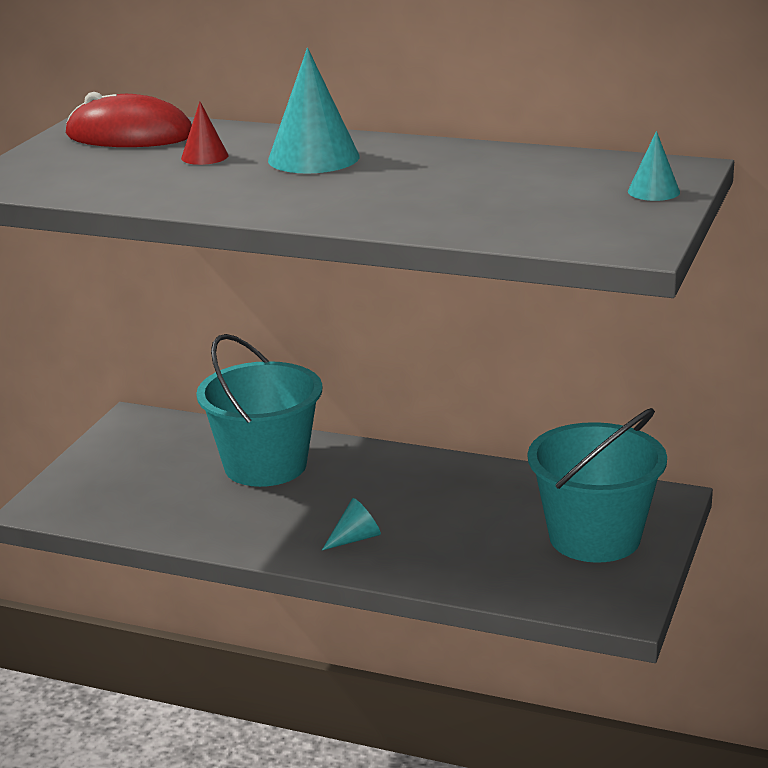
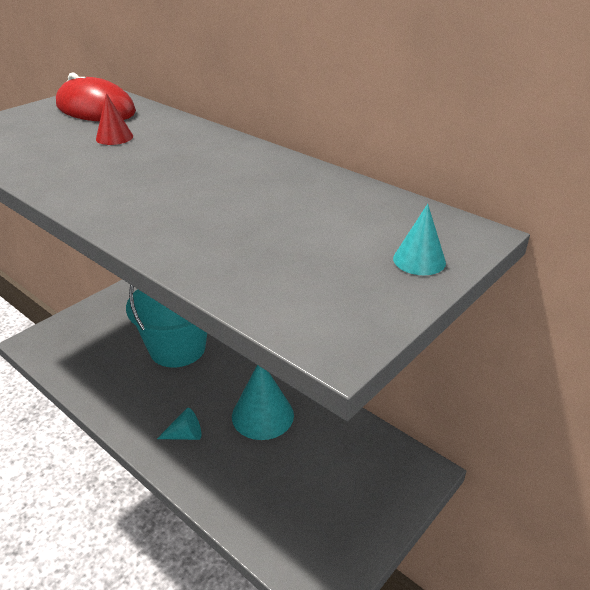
camera: 20 degrees right, 10 degrees up
turquoise cone [268,48,359,174] -> turquoise cone moved to [232,365,294,440]
turquoise bucket [528,408,667,563] -> none

